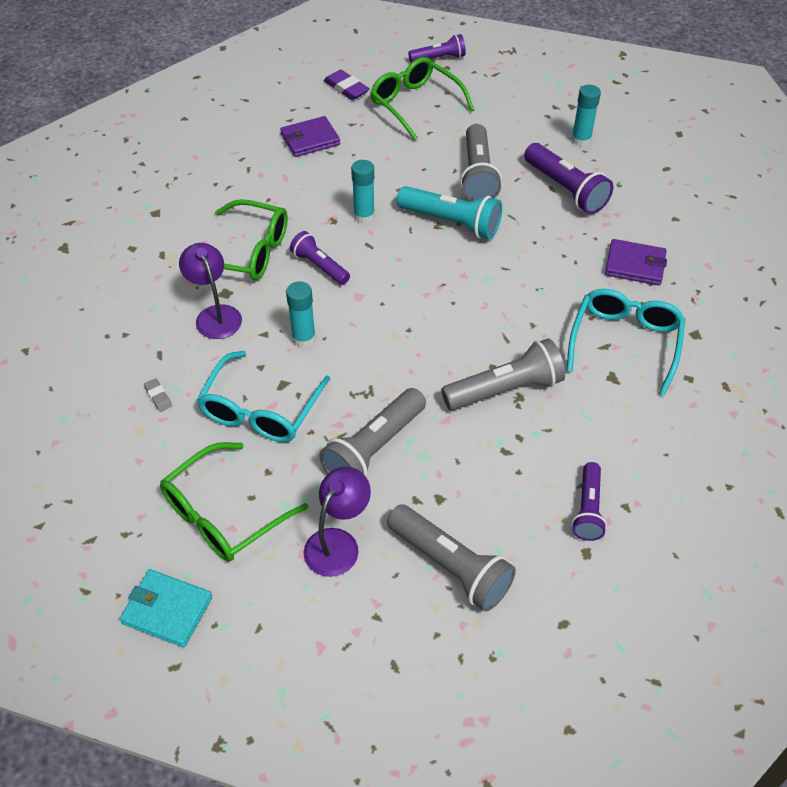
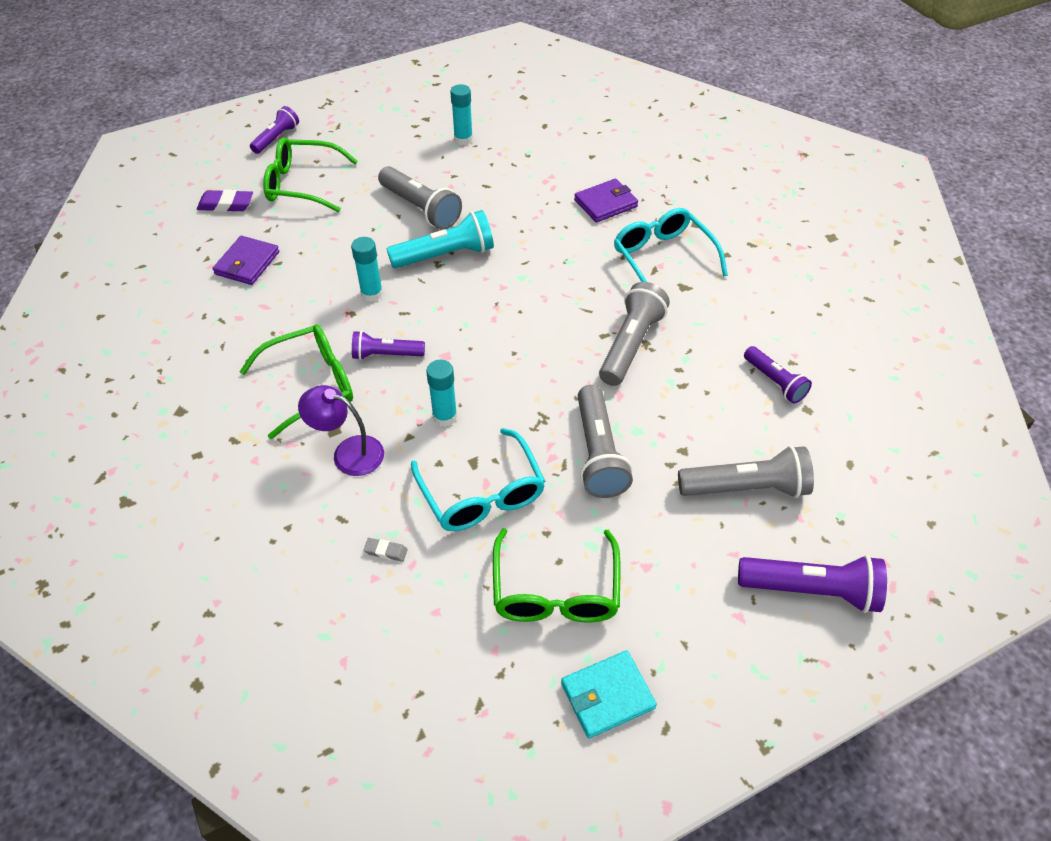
camera: 45 degrees left, 0 degrees up
purple lamp [303,467,371,577] -> none
purple flashlight [524,143,613,214] -> purple flashlight moved to [738,555,887,613]

